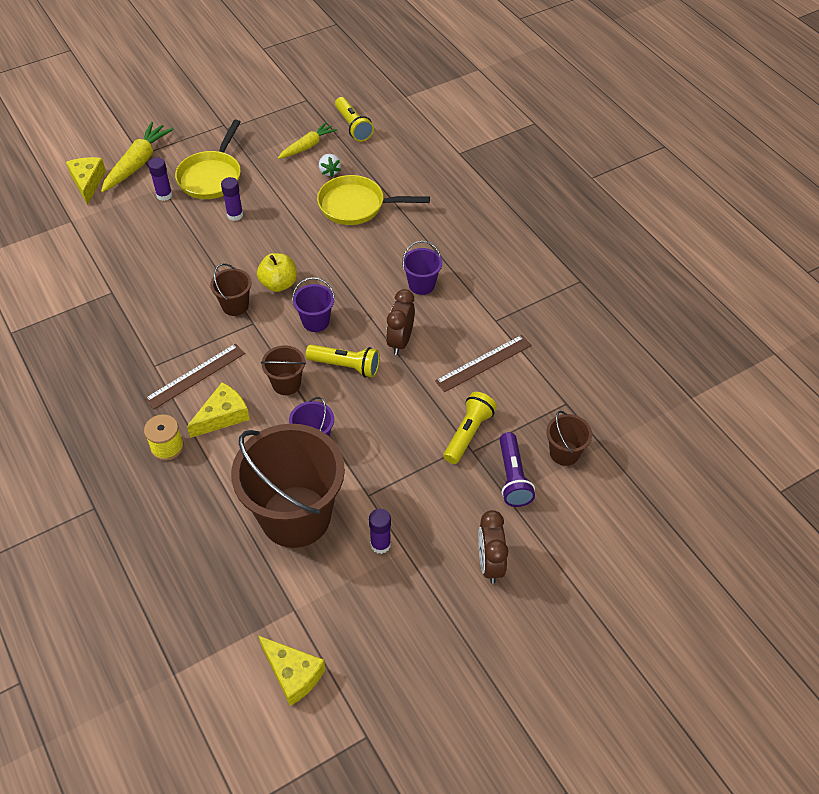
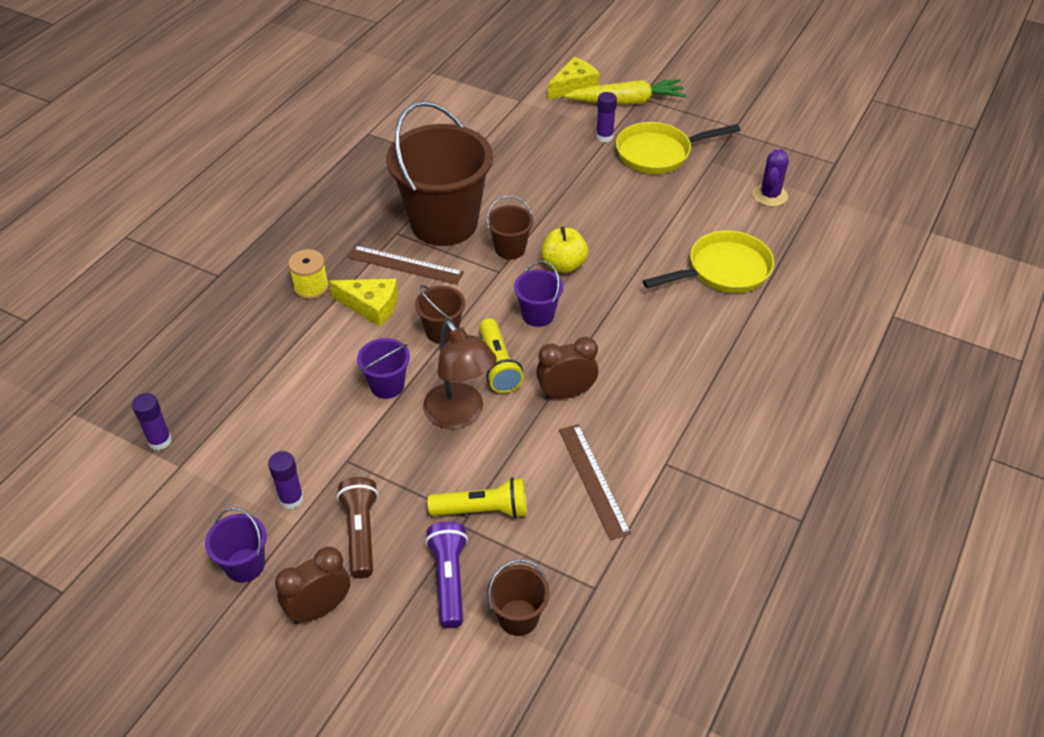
camera: 60 degrees right, 5 degrees down
purple glue stick [221,177,243,221] -> purple glue stick moved to [132,393,172,450]
brown bucket [231,424,345,548] -> brown bucket moved to [386,101,493,246]
yellow cheese [258,636,325,706] -> none
yellow carrot [278,122,337,159] -> purple cactus [753,149,789,207]
yellow pan [317,175,430,225] -> yellow pan turned 90 degrees clockwise [643,231,774,293]
white strawberry [319,154,341,177] -> none
yellow flashlight [335,97,374,142] -> none
purple bucket [402,241,442,295] -> purple bucket moved to [205,507,267,583]
brown ruler [435,335,532,392] -> brown ruler turned 45 degrees clockwise [559,424,631,540]
purple flashlight [500,432,535,507] -> purple flashlight turned 120 degrees clockwise [425,521,468,628]
none -> brown flashlight [337,477,378,578]
none -> brown lamp [423,320,497,429]

